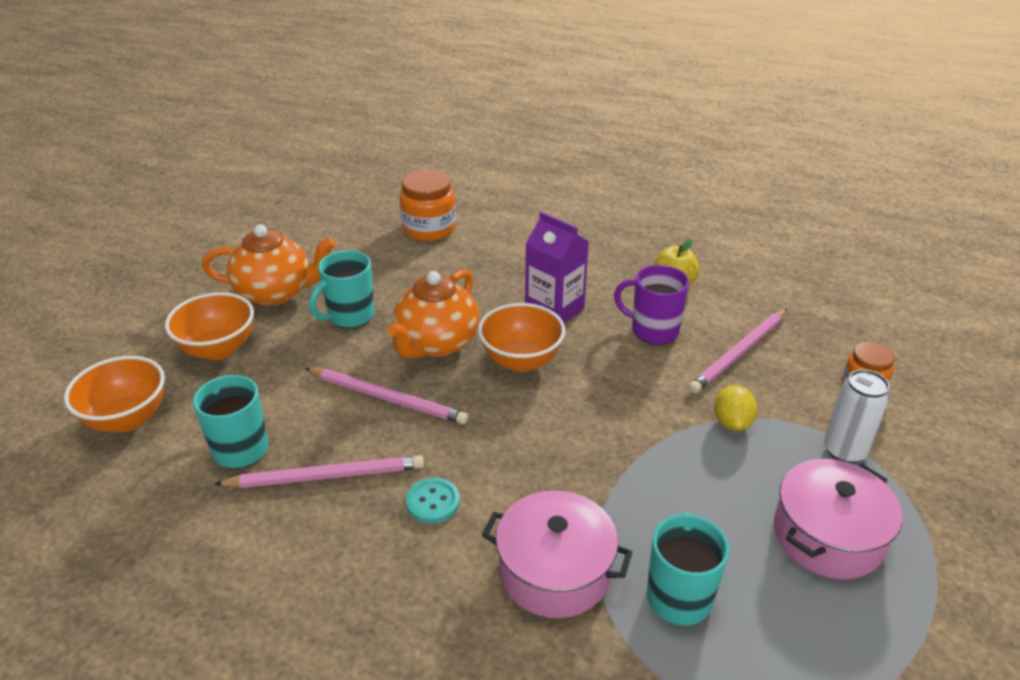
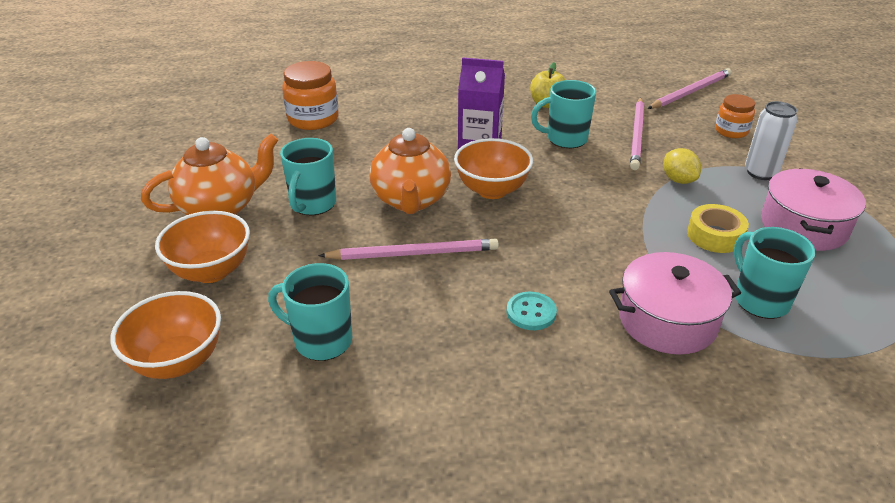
camera: 30 degrees left, 0 degrees up
pink pencil [214,456,424,488] -> pink pencil moved to [647,68,732,109]
purple mug [614,265,689,345] -> turquoise mug [531,80,596,148]
none -> yellow tape [687,204,749,253]

